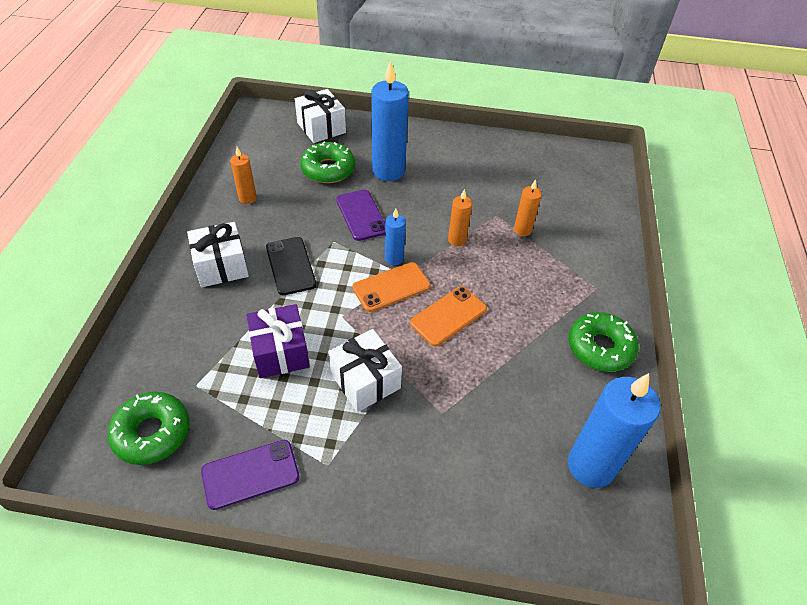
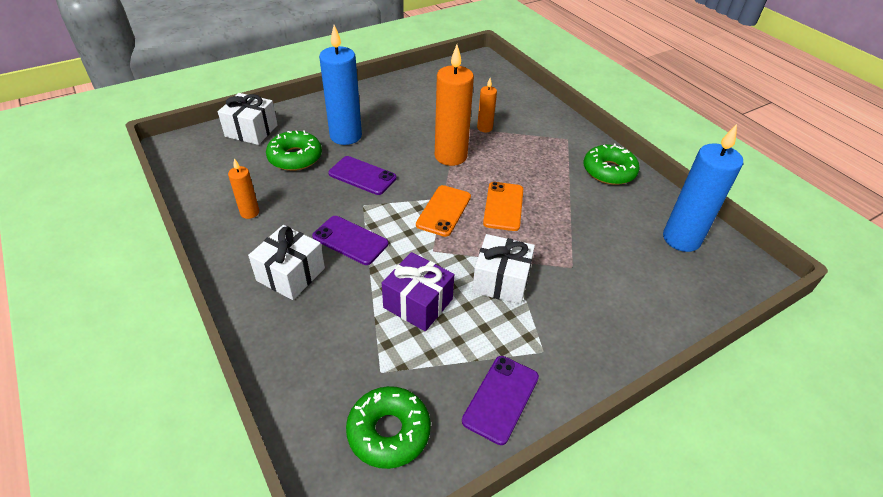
camera: 40 degrees left, 5 degrees down
black phone [266,237,316,295] -> purple phone [312,216,388,265]
blue candle [385,208,406,265] -> none
orange candle [448,189,472,246] -> orange candle [435,45,474,166], size x1.98

